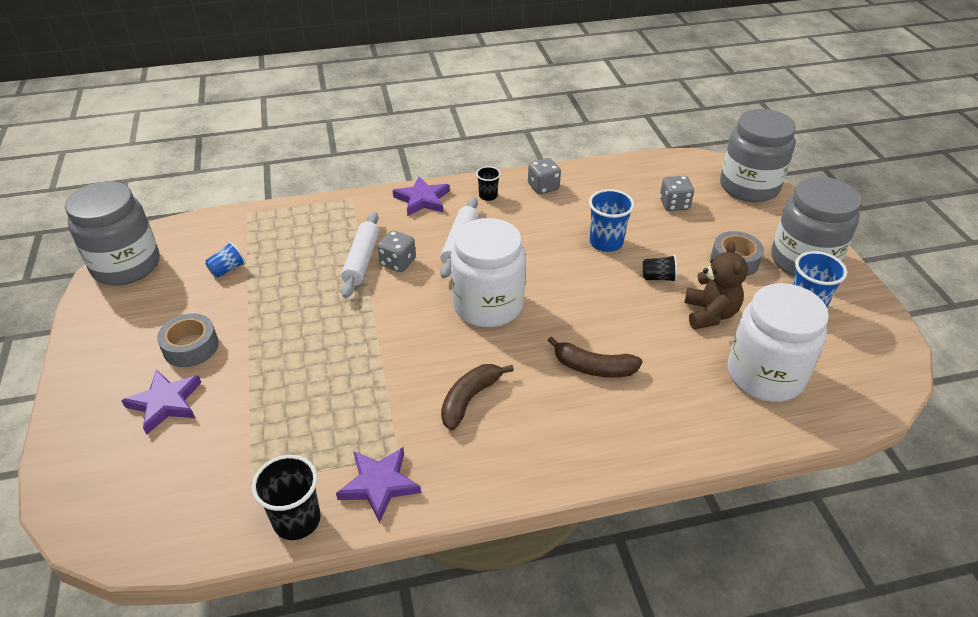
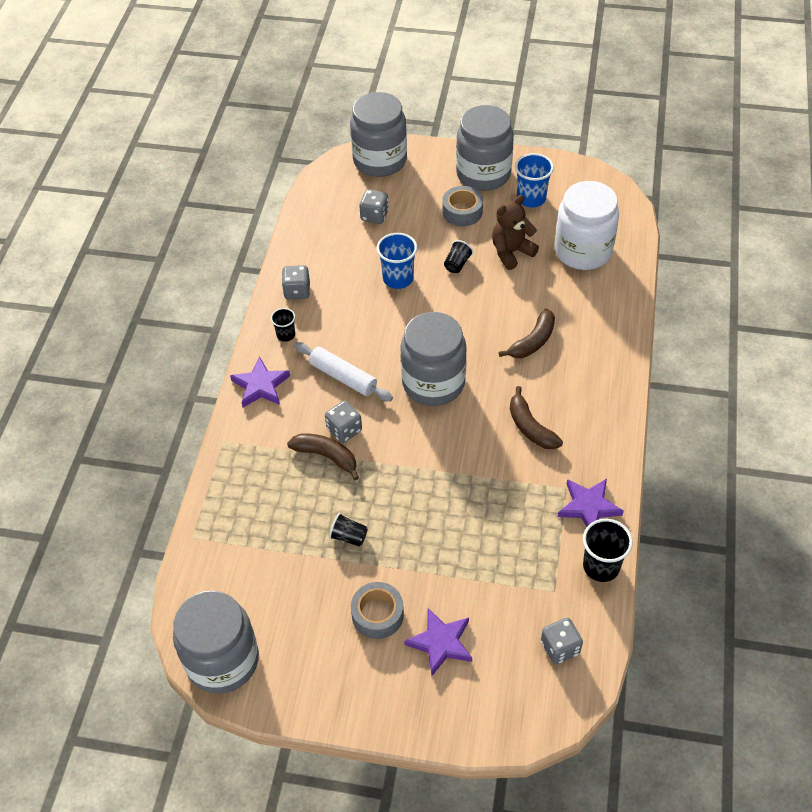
camera: 65 degrees left, 10 degrees up
blue cup [205,242,245,278] -> none
white rolling pin [341,212,379,298] -> brown banana [287,434,359,480]
white jar [451,218,526,327] -> grey jar [400,312,467,406]
brown teddy bear [685,241,748,329] -> brown teddy bear turned 60 degrees counterclockwise [492,195,539,270]
none -> black cup [329,513,367,546]
none -> grey dice [541,617,583,664]

